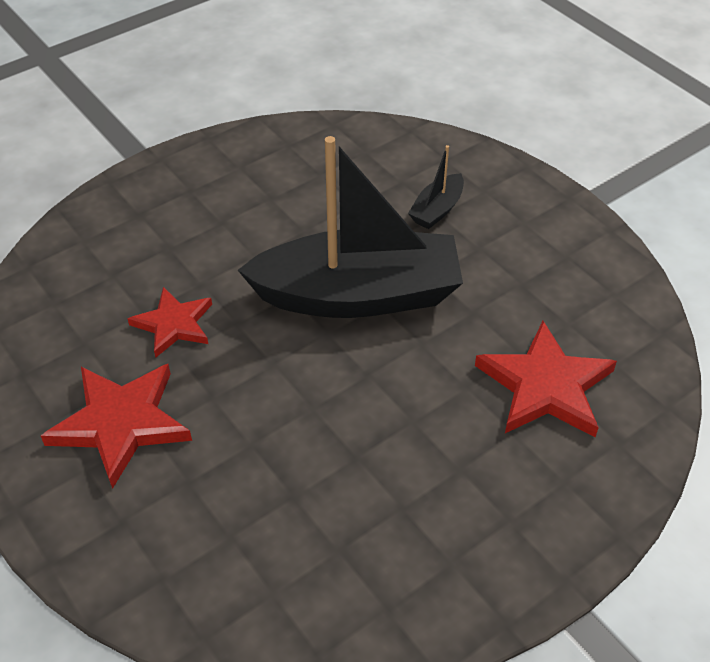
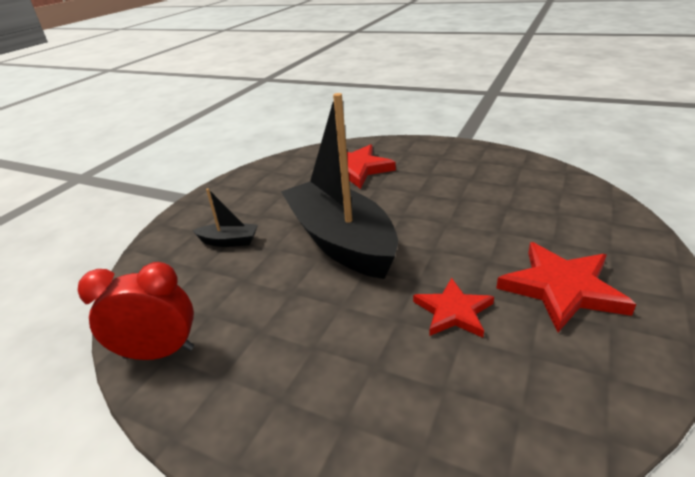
camera: 115 degrees left, 15 degrees down
none -> red clock [78,262,194,360]

